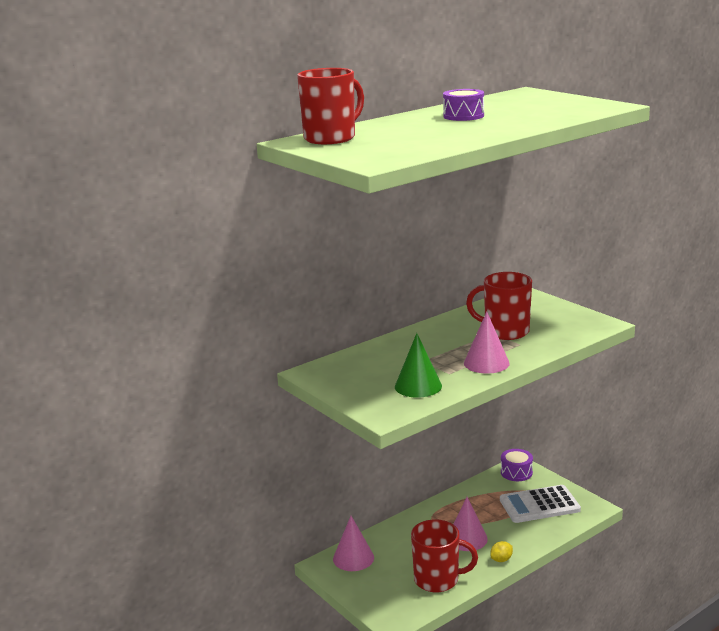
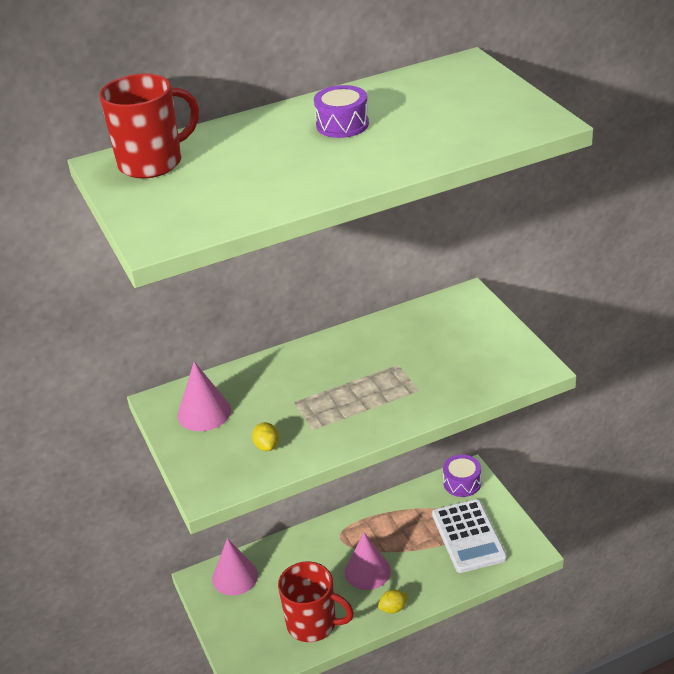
camera: 15 degrees right, 15 degrees up
green cone [395,333,442,398] -> yellow lemon [252,422,279,451]
pink cone [464,312,510,374] -> pink cone moved to [178,361,231,431]
red mug [466,272,532,340] -> none
white calculator [500,485,581,523] -> white calculator turned 105 degrees counterclockwise [432,499,507,573]

